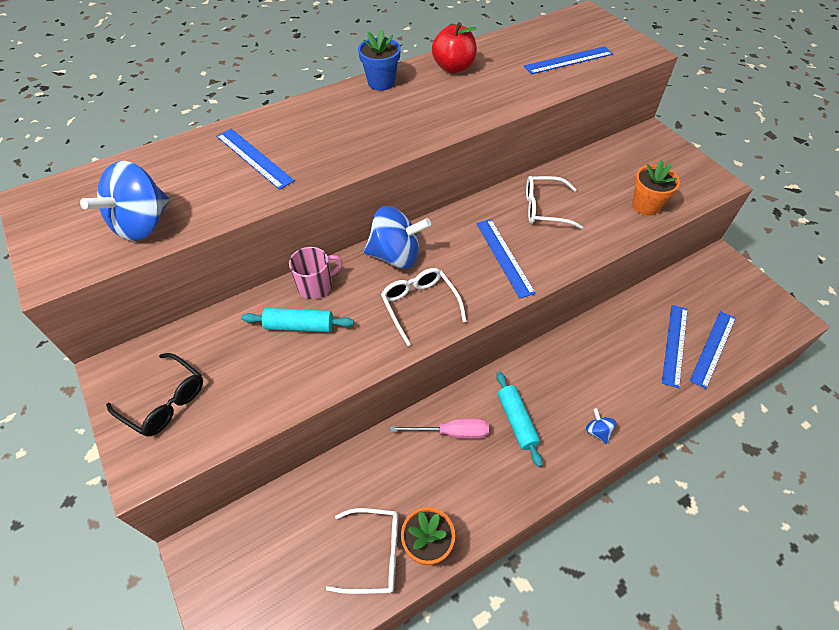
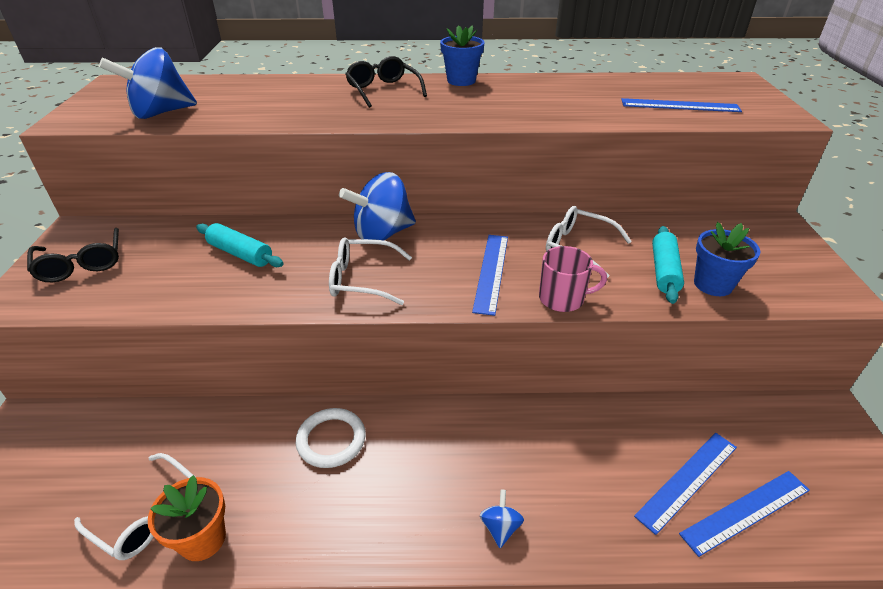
camera: 30 degrees right, 15 degrees down
blue ruler [216,129,295,190] -> none
pink mug [289,247,343,299] -> pink mug moved to [539,246,607,312]
blue spinning top [364,206,431,269] -> blue spinning top turned 120 degrees clockwise [339,172,416,241]
white glasses [381,268,467,346] -> white glasses turned 90 degrees counterclockwise [329,237,412,305]
pink screwdriver [390,418,489,439] -> white ring [296,408,366,468]
red apple [432,22,477,73] -> none
turquoise rolling pin [496,372,543,467] -> turquoise rolling pin moved to [652,226,684,304]
orange flower pot [632,160,680,216] -> blue flower pot [694,222,761,296]
none -> black glasses [345,56,427,108]

